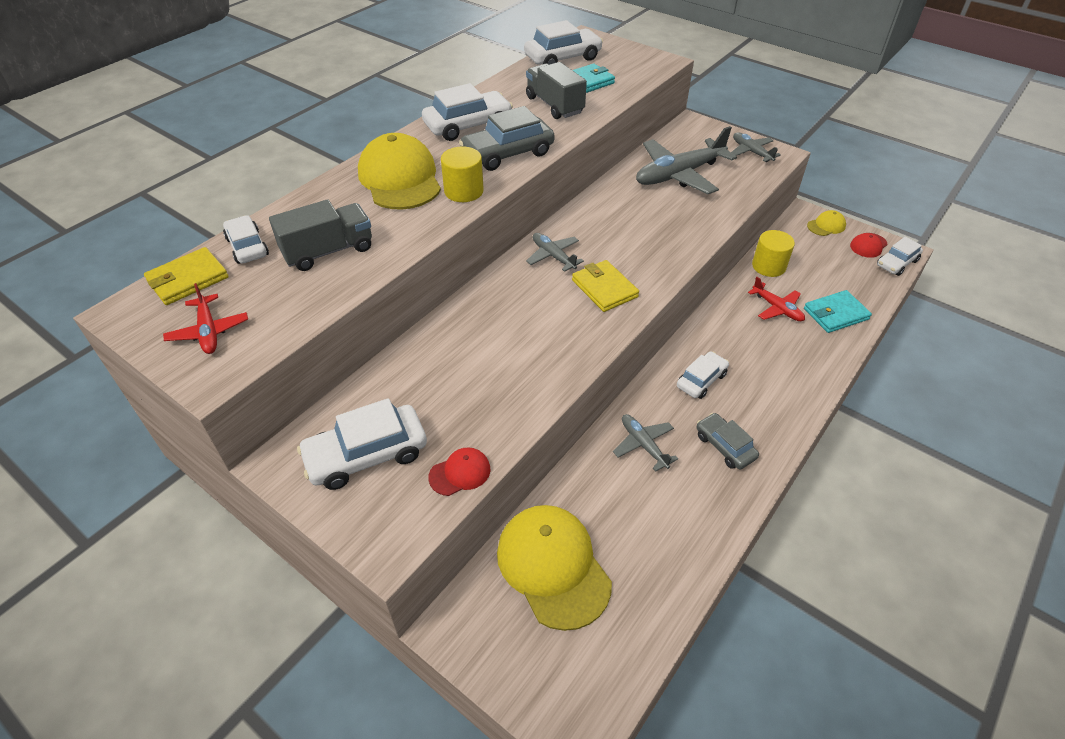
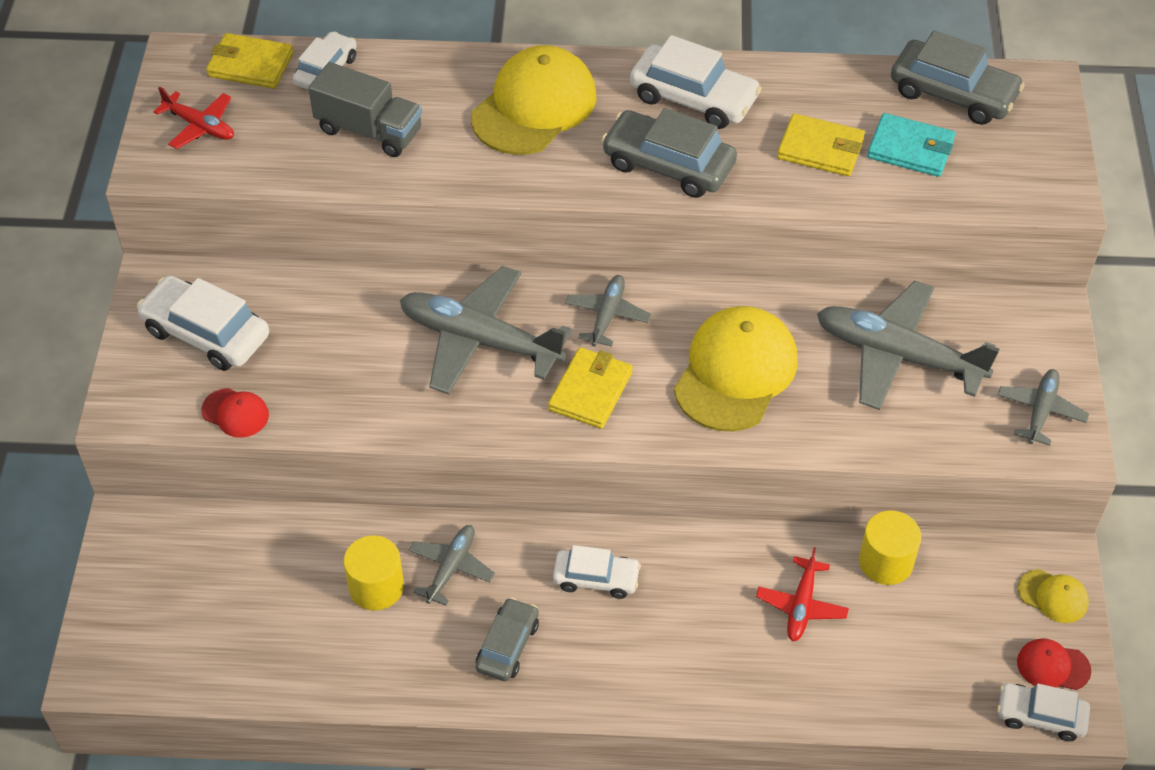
camera: 55 degrees right, 5 degrees up
red plane [163,283,248,354] -> red plane turned 90 degrees counterclockwise [154,87,234,149]
yellow cylinder [441,146,484,202] -> yellow cylinder moved to [344,535,404,611]
yellow cap [497,505,612,631] -> yellow cap moved to [674,306,797,432]
white car [524,20,603,65] -> grey car [891,30,1025,125]
grey truck [526,62,587,119] -> yellow wallet [777,113,865,176]
turquoise wallet [804,290,872,333] -> none
none -> grey plane [400,266,572,394]

